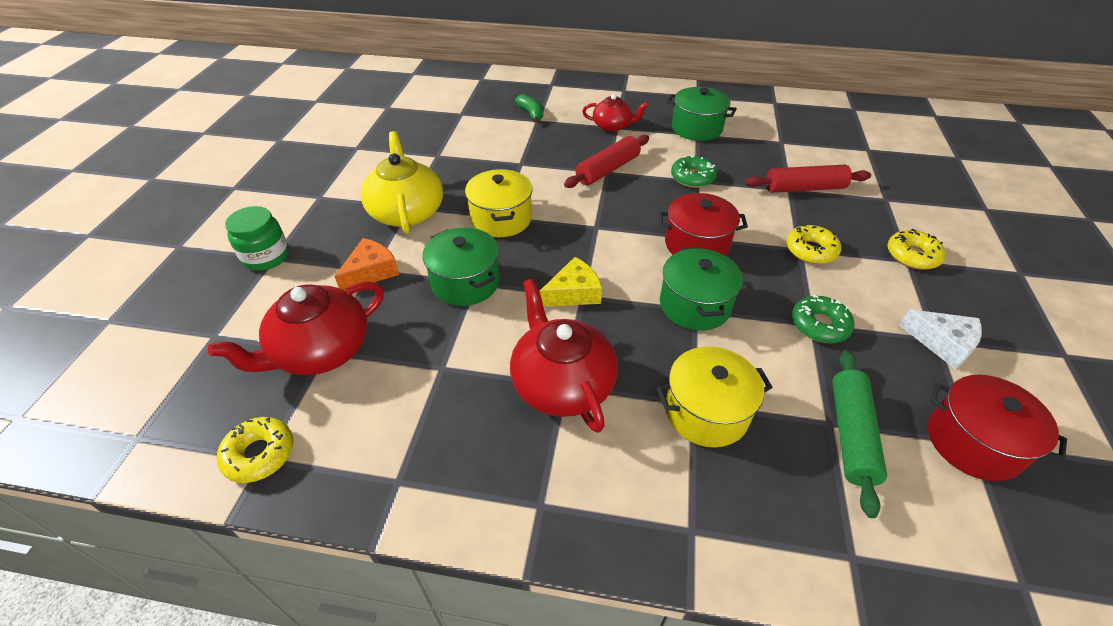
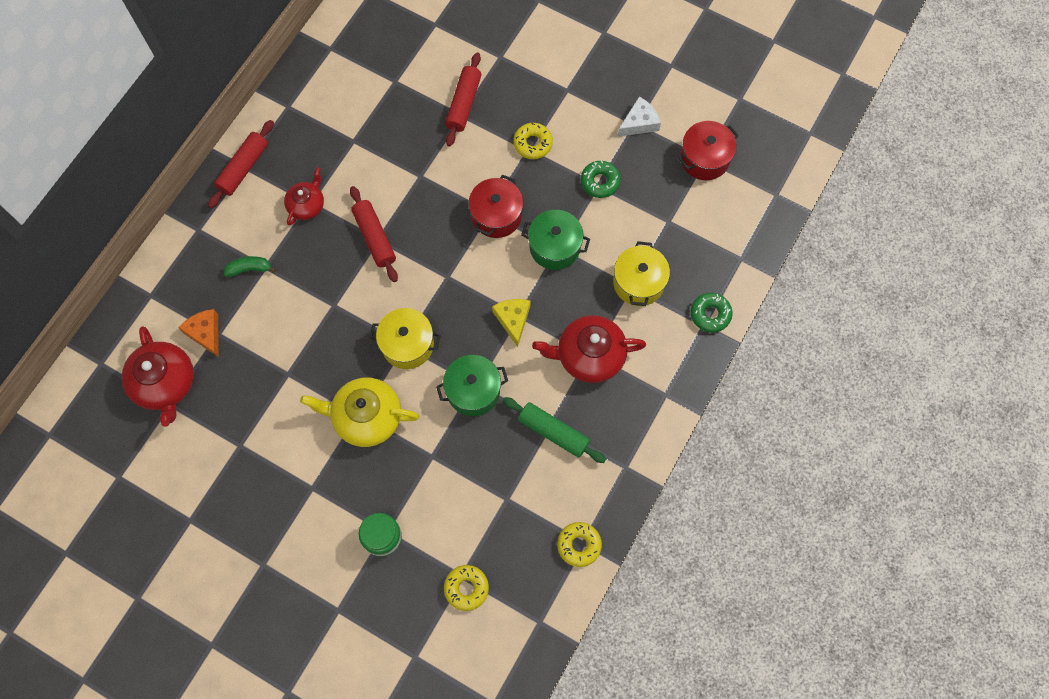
camera: 70 degrees left, 25 degrees up
red teapot [208,281,384,375] -> red teapot moved to [122,326,194,427]
orange cheese [334,238,399,291] -> orange cheese moved to [178,309,219,357]
green pot [667,87,737,141] -> none
green donut [671,156,717,188] -> green donut moved to [691,293,733,333]
green rolling pin [832,350,887,518] -> green rolling pin moved to [503,397,606,463]
yellow donut [887,229,946,270] -> yellow donut moved to [444,565,489,611]
none -> red rolling pin [208,120,274,208]

